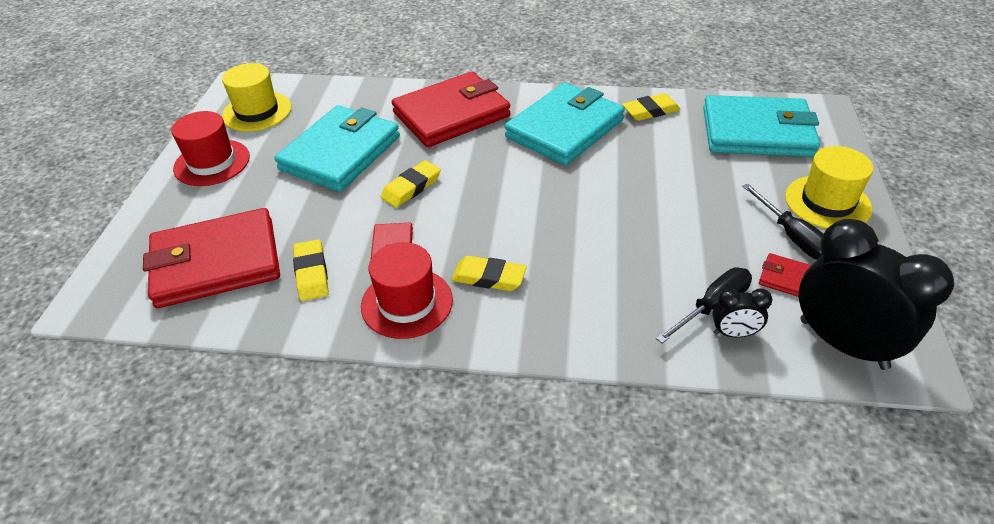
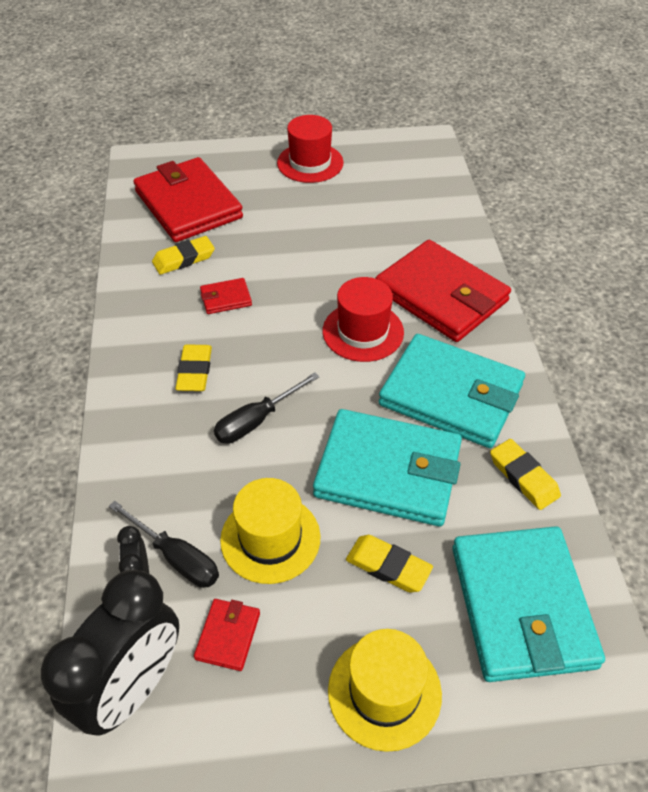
camera: 75 degrees right, 5 degrees up
yellow hat [222,63,292,132] -> yellow hat moved to [220,478,321,584]
turquoise wallet [275,105,400,192] -> turquoise wallet moved to [313,409,462,526]
red hat [361,242,453,339] -> red hat moved to [323,277,404,362]
yellow eraser [381,160,441,208] -> yellow eraser moved to [346,535,433,592]
black screwdriver [742,184,823,260] -> black screwdriver moved to [214,372,320,444]

